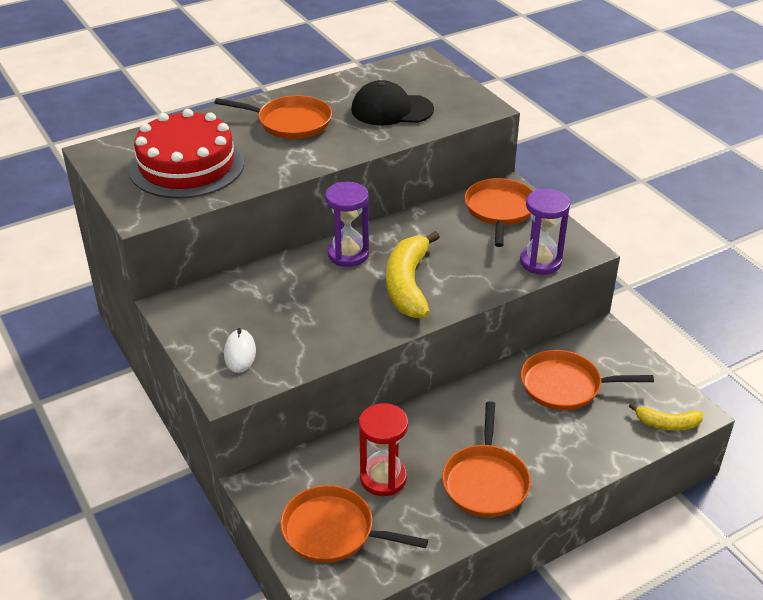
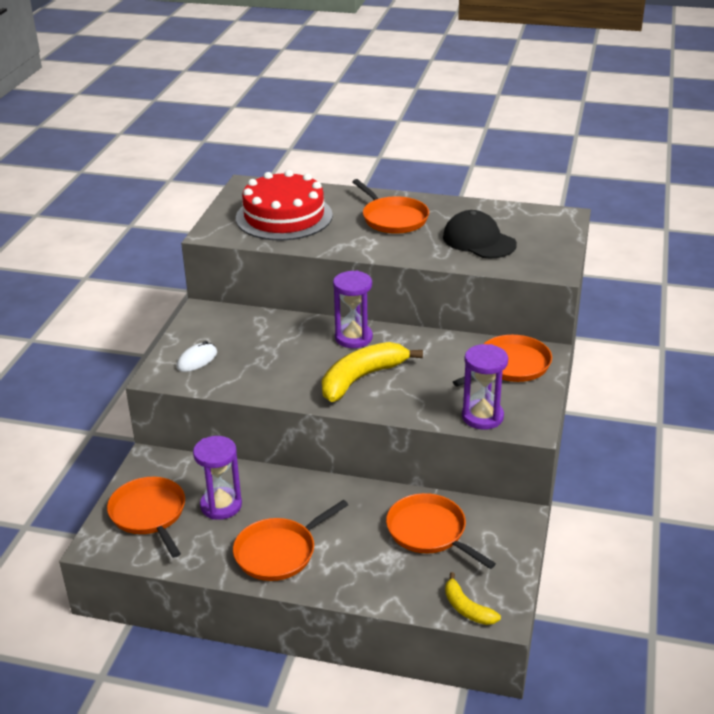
camera: 45 degrees right, 5 degrees down
red hourglass [359,403,408,496] -> purple hourglass [193,436,242,520]

